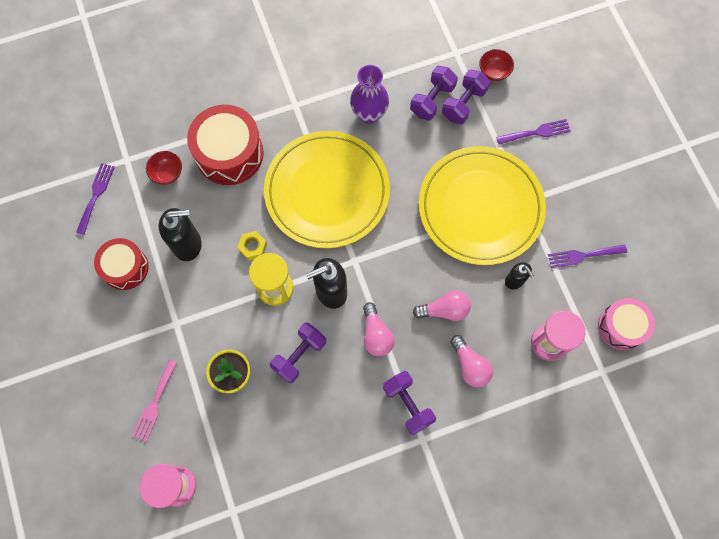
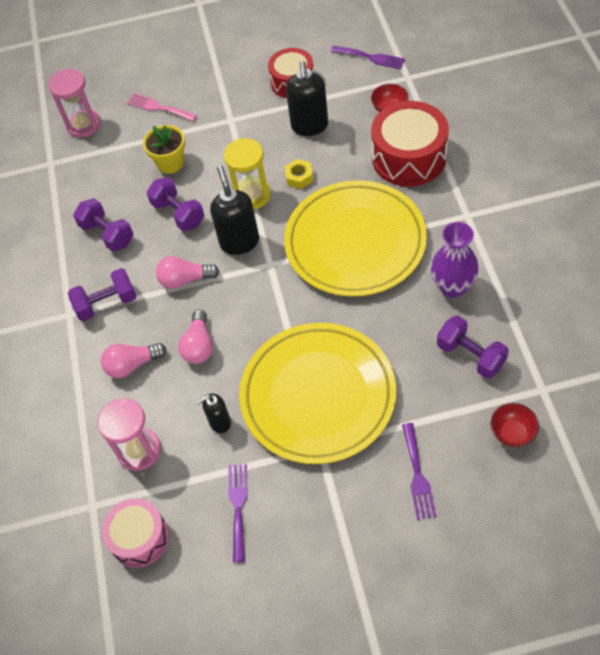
camera: 105 degrees right, 15 degrees down
purple dumbbell [442,70,490,124] -> purple dumbbell moved to [73,198,133,252]

